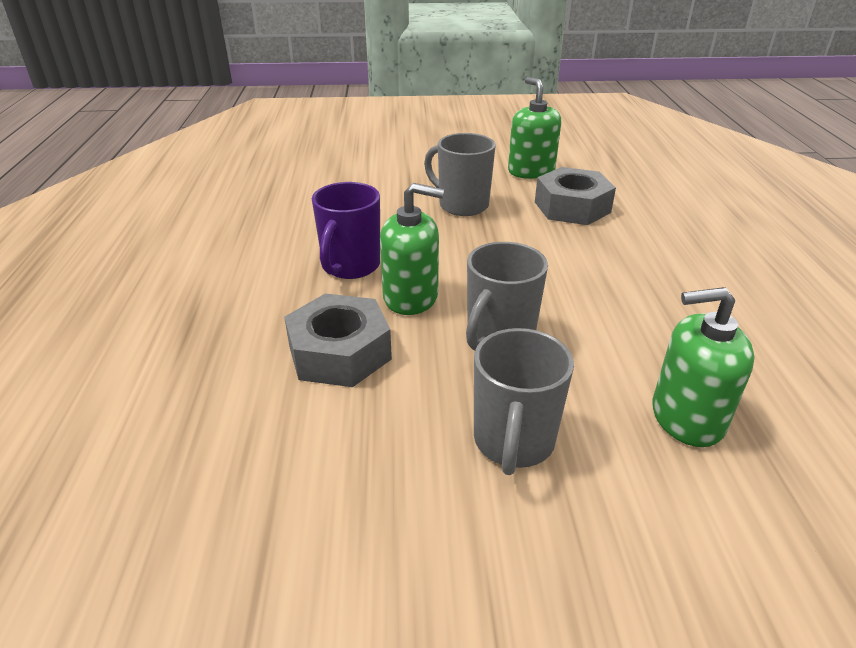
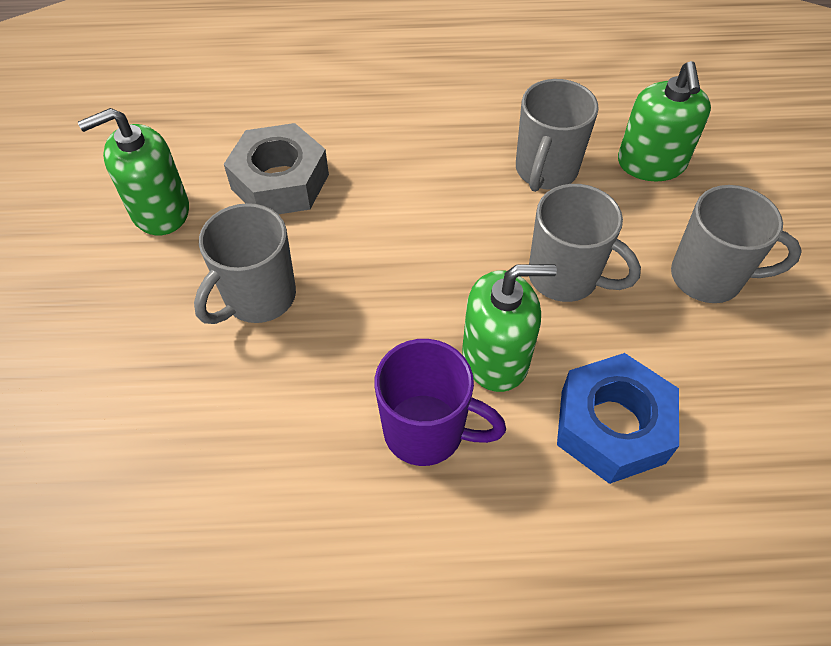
camera: 90 degrees left, 20 degrees up
grey nut [284,293,392,387] -> blue nut [557,353,679,484]
green soap dispenser [380,183,444,315] -> green soap dispenser turned 75 degrees clockwise [462,264,557,392]
none -> grey mug [516,79,599,192]

